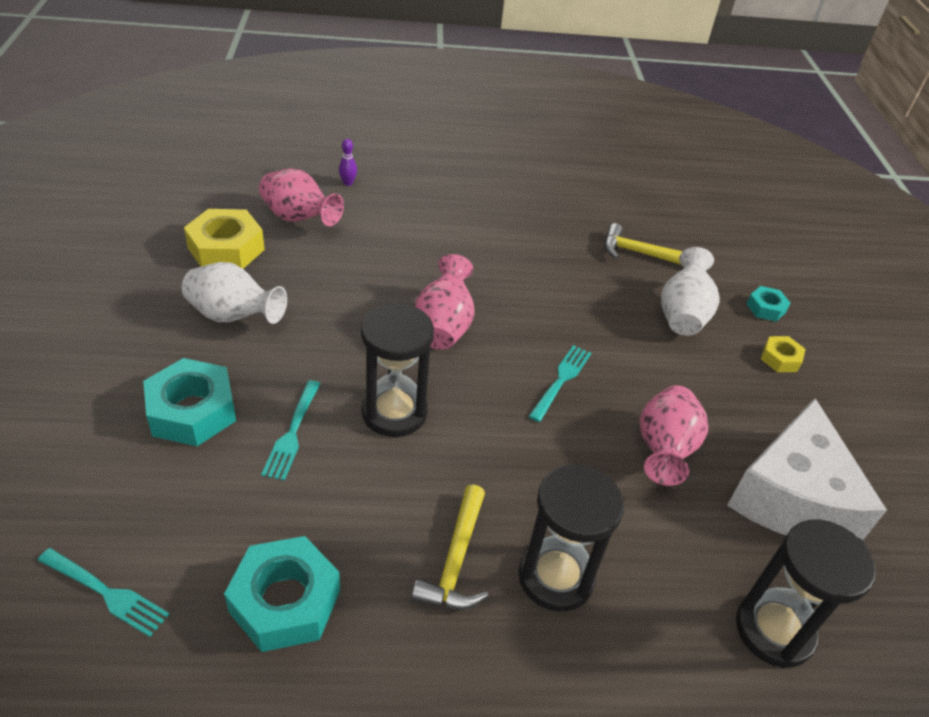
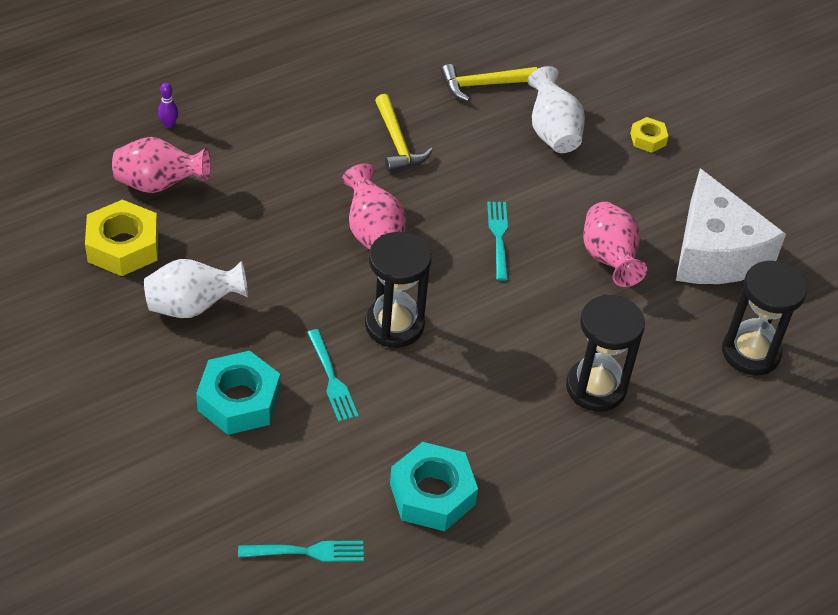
camera: 30 degrees left, 5 degrees up
yellow hammer [411,485,489,610] -> yellow hammer moved to [375,94,433,172]
turquoise nut [747,286,790,321] -> none

